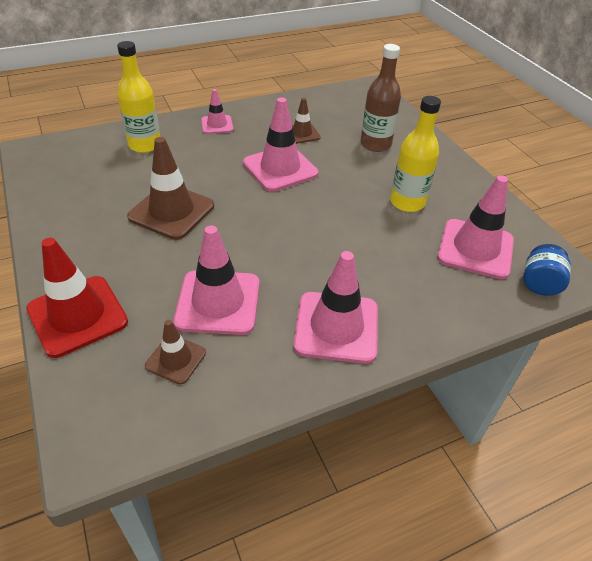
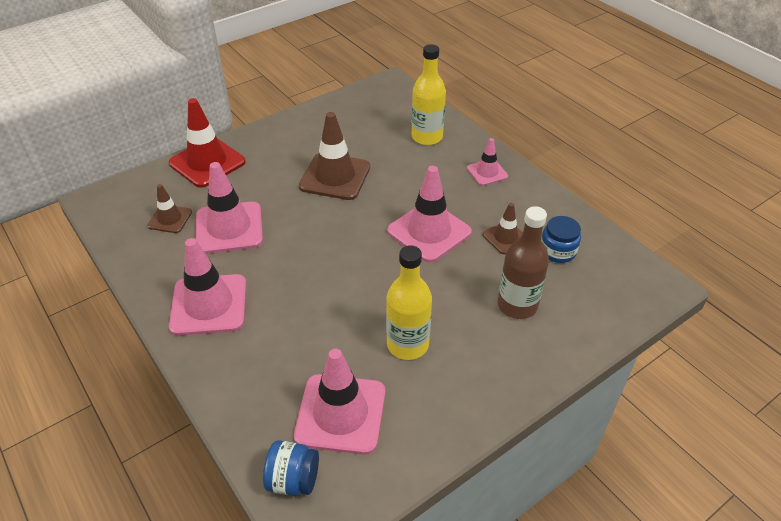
camera: 80 degrees right, 0 degrees up
none -> blue jar [541,216,581,263]

